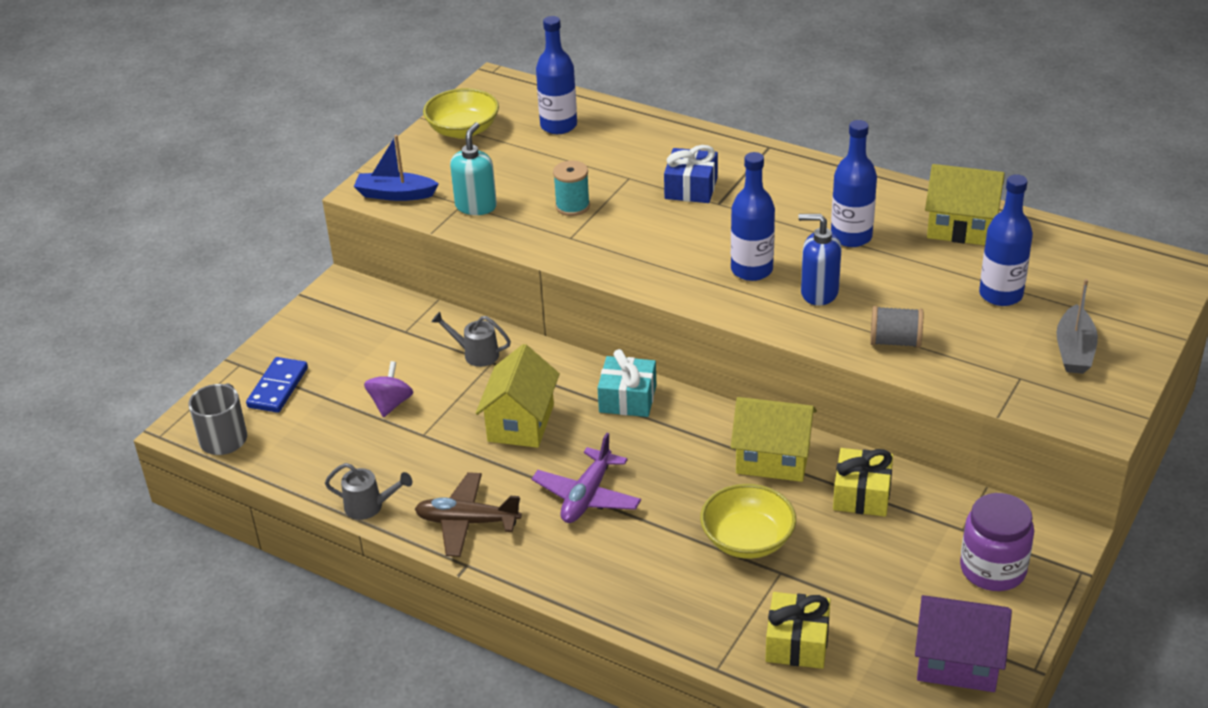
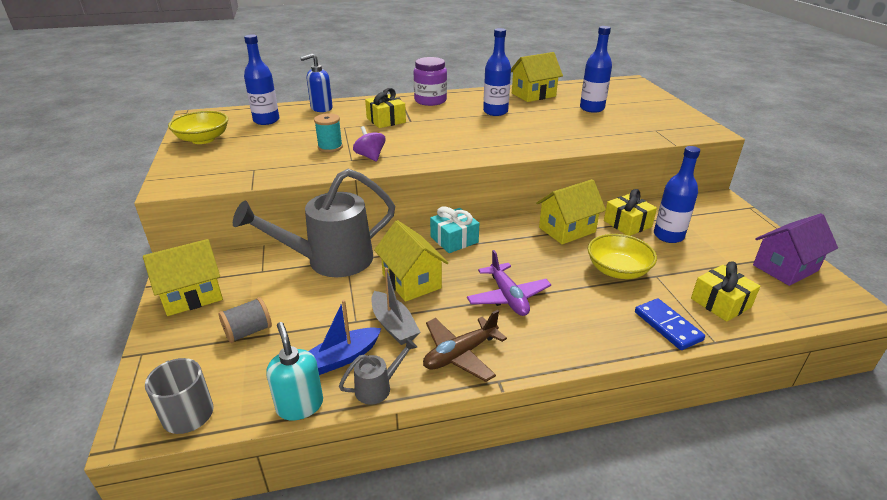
camera: 45 degrees left, 5 degrees down
blue domino [246,357,308,413] -> blue domino moved to [635,298,705,350]
blue boat [354,135,439,201] -> blue boat moved to [308,300,382,375]
purple spinning top [364,361,413,417] -> purple spinning top moved to [353,126,386,161]
grey watering can [431,312,511,367] -> grey watering can [233,169,395,277], size x2.38
turquoise soap dispenser [450,122,497,215] -> turquoise soap dispenser moved to [266,322,323,420]
blue gift [664,145,718,203] -> yellow gift [365,88,406,128]
blue bottle [731,152,775,281] -> blue bottle moved to [654,146,700,243]
blue soap dispenser [798,214,842,306] -> blue soap dispenser moved to [300,54,333,112]
grey spool [870,306,923,348] -> grey spool moved to [219,297,272,343]
purple jar [960,493,1034,591] -> purple jar moved to [414,57,447,106]
grey boat [1056,279,1098,374] -> grey boat moved to [371,268,420,345]
none -> yellow house [143,239,223,316]

